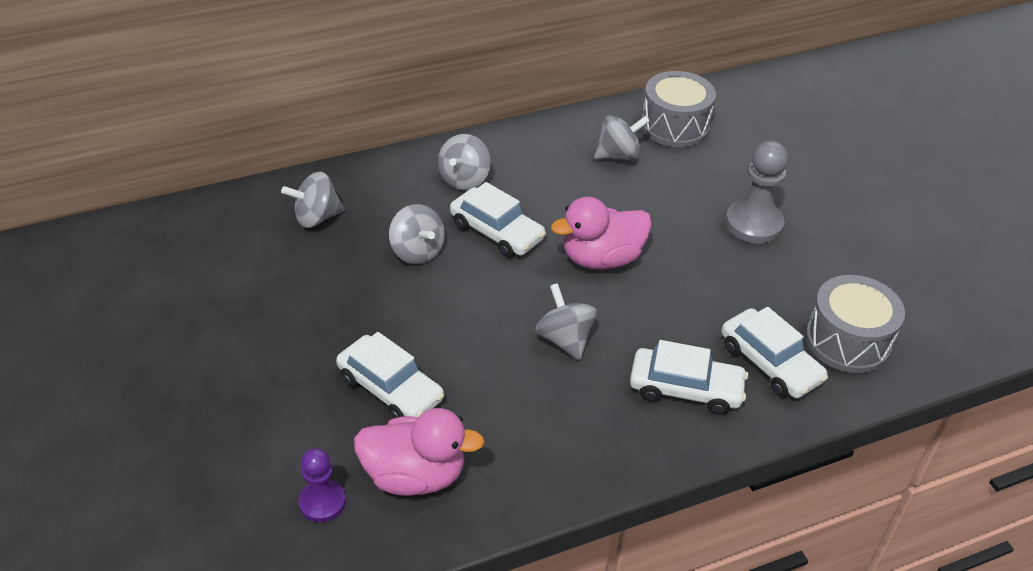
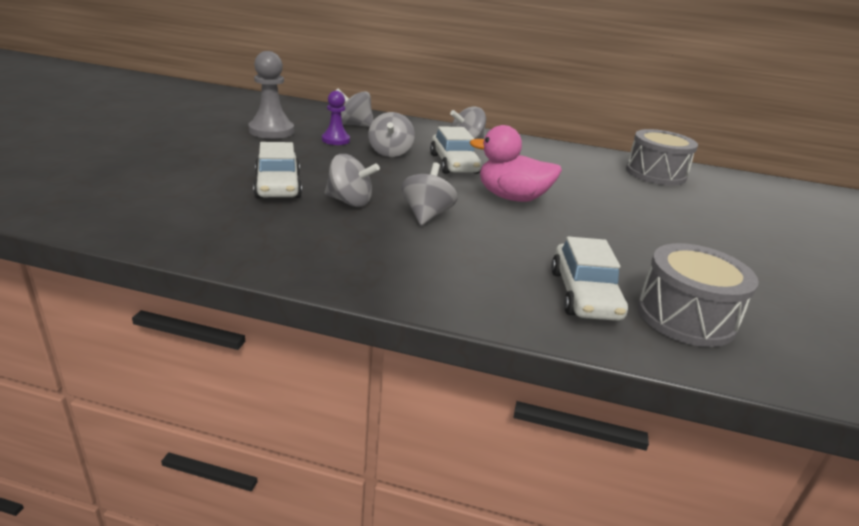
camera: 35 degrees right, 15 degrees down
purple pawn [299,448,346,522] -> purple pawn moved to [322,91,350,145]
pink duck [354,408,485,496] -> none
grey spinning top [594,115,650,161] -> grey spinning top moved to [325,154,380,207]
white car [630,340,748,415] -> none
grey pawn [726,141,788,243] -> grey pawn moved to [248,51,294,139]

